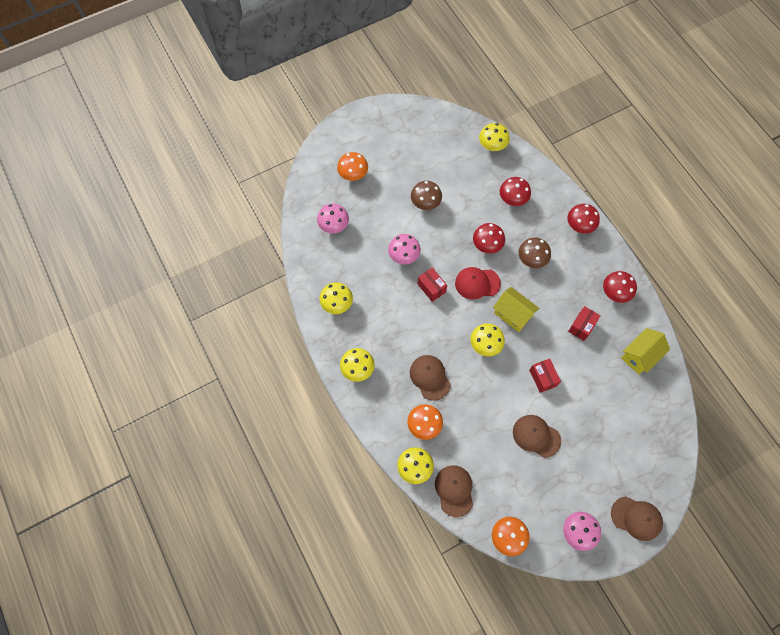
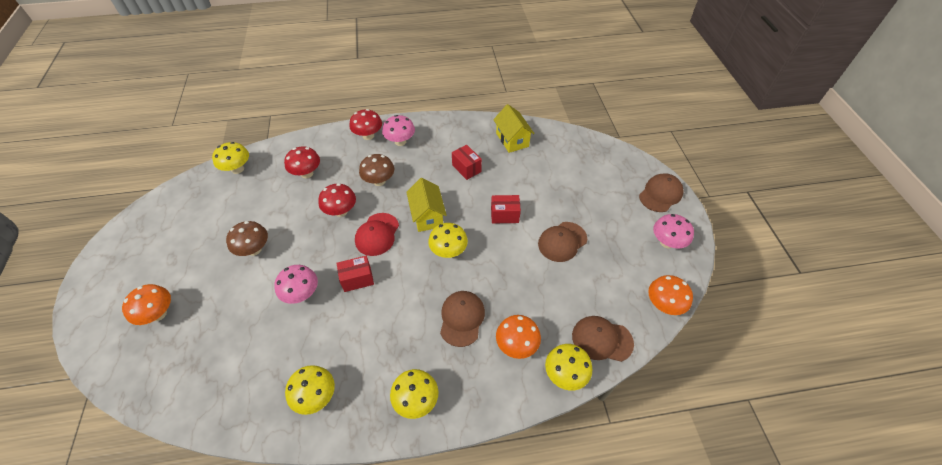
camera: 70 degrees left, 15 degrees down
pink mushroom [317,204,349,233] -> pink mushroom moved to [382,115,415,146]
brown cap [410,355,451,401] -> brown cap turned 105 degrees clockwise [440,291,485,347]
yellow house [493,287,539,332] -> yellow house turned 75 degrees counterclockwise [406,178,447,232]
red mushroom [603,271,637,303] -> none

